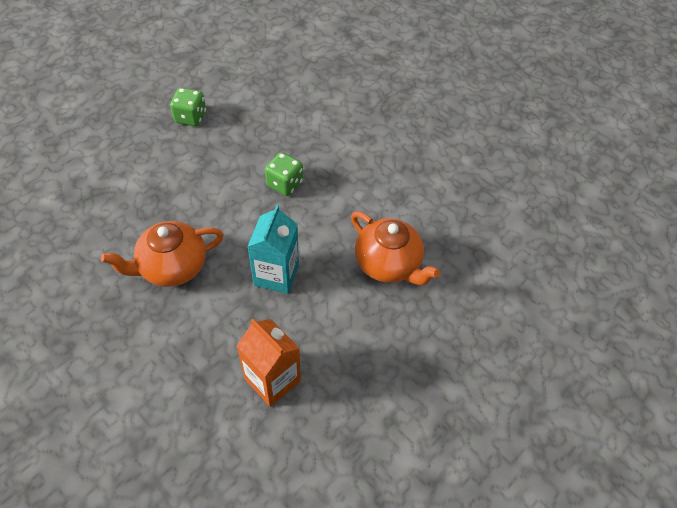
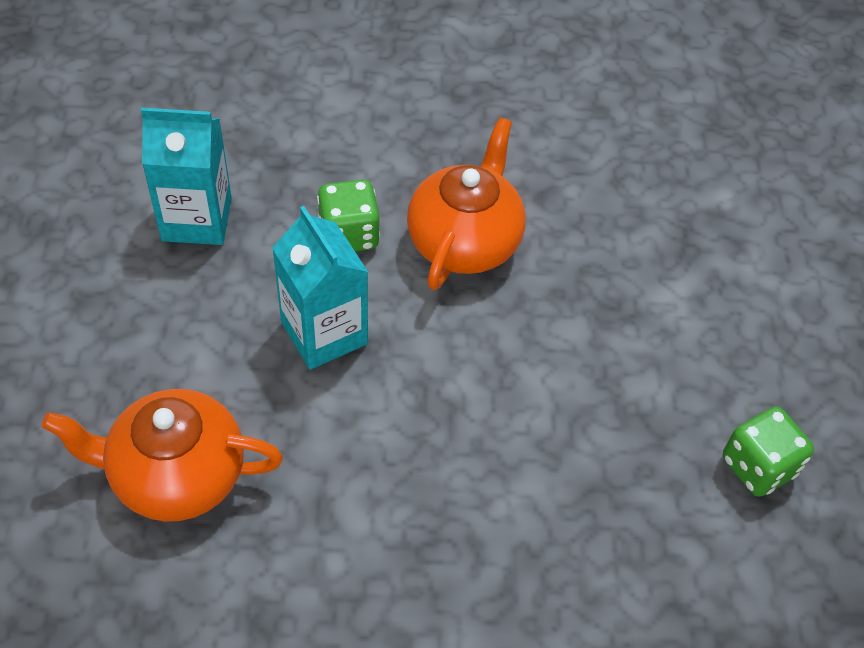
camera: 135 degrees right, 0 degrees up
orange carton [237,319,301,407] -> turquoise carton [141,107,232,245]
green dice [265,152,303,196] -> green dice moved to [317,180,380,251]

